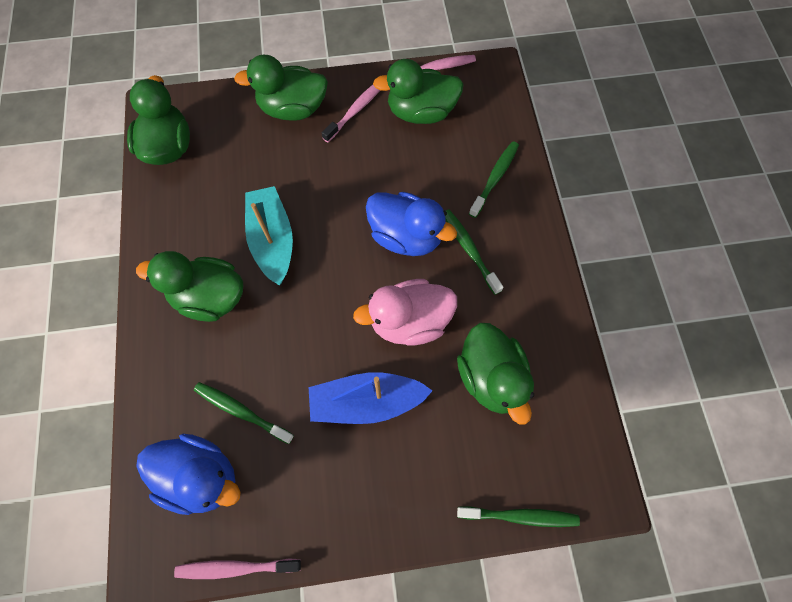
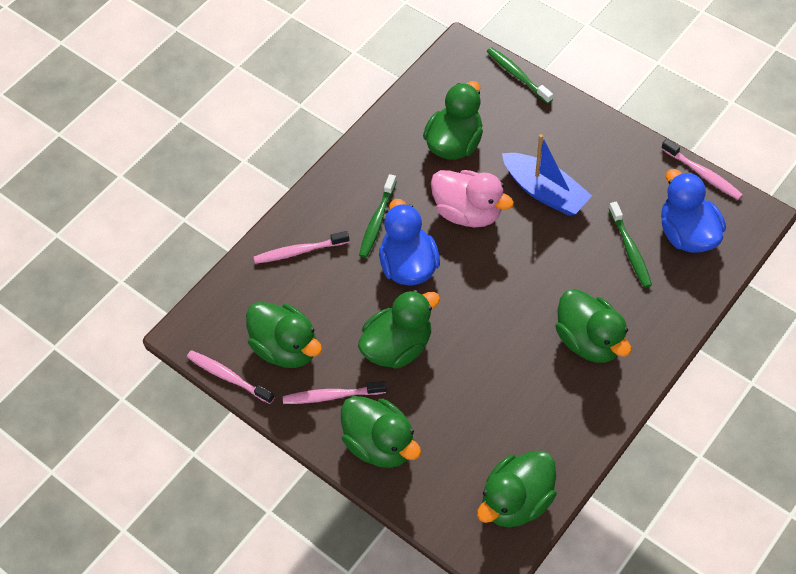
camera: 130 degrees left, 10 degrees down
turquoise boat [245,186,293,285] -> none
green toothbrush [469,141,519,218] -> pink toothbrush [254,231,350,264]
none -> green duck [358,290,440,369]

